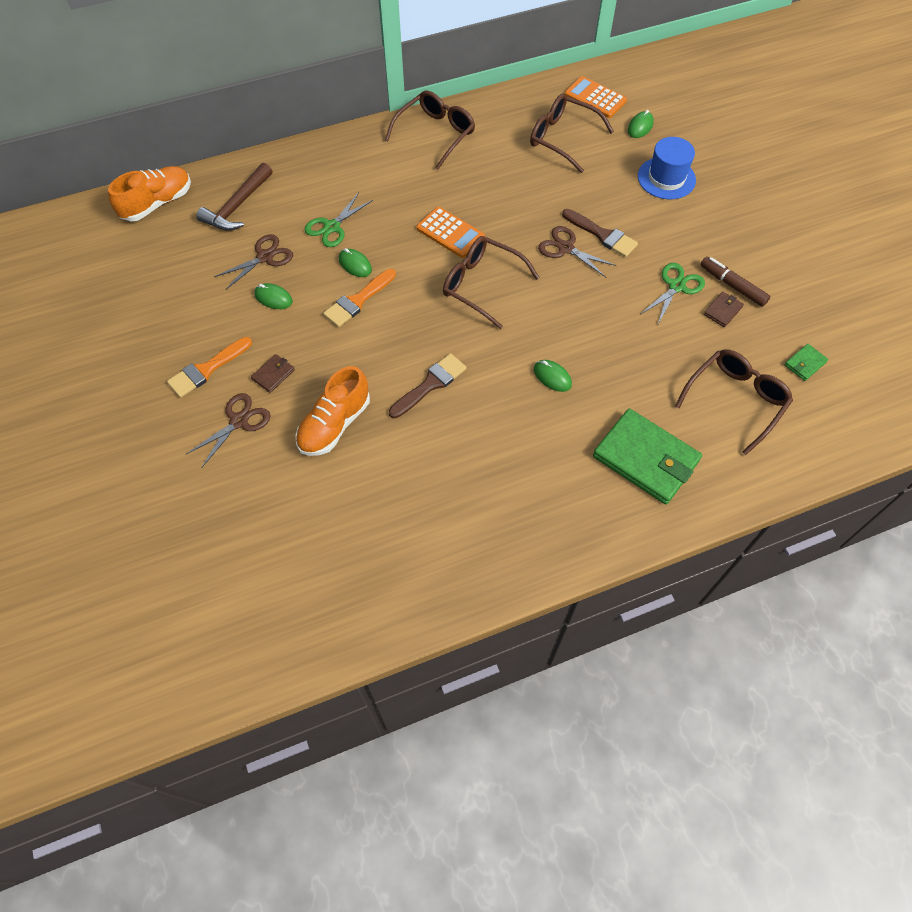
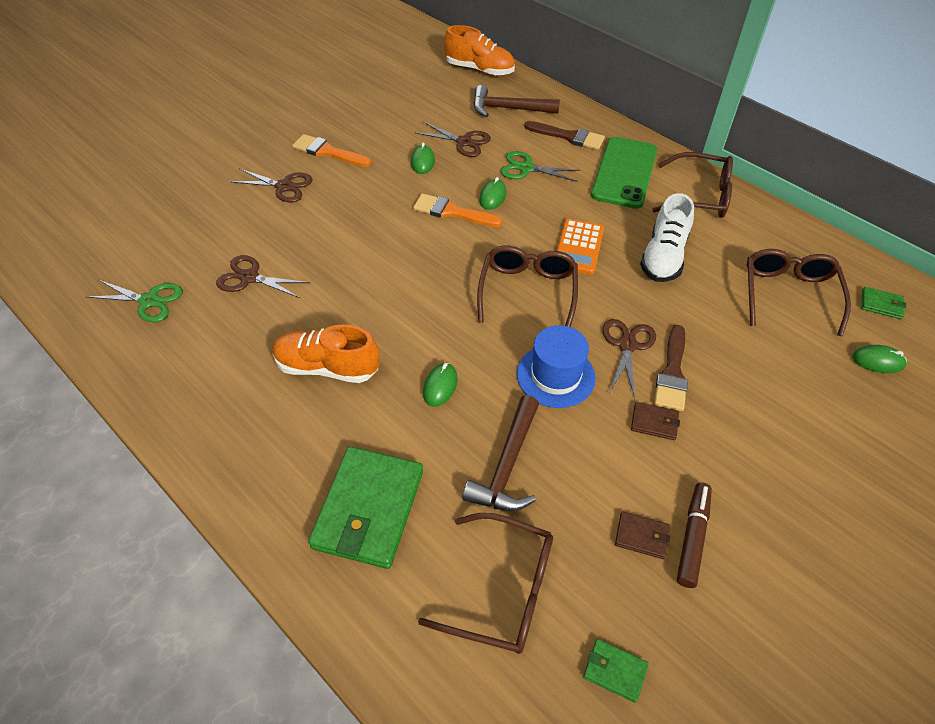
camera: 65 degrees right, 10 degrees down
brown wallet [251,354,295,393] -> brown wallet moved to [631,402,680,440]
orange shoe [296,366,370,456] -> orange shoe moved to [272,325,379,383]
brown brush [389,353,467,418] -> brown brush moved to [524,121,605,150]
orange calculator [564,76,627,118] -> green wallet [861,287,906,319]
blue hat [638,137,696,199] -> blue hat moved to [517,325,596,408]
green scissors [641,263,705,324] -> green scissors moved to [87,280,183,322]
none -> brown scissors [216,255,310,298]
none -> brown hammer [462,395,539,511]
none -> green phone [591,137,657,209]
none -> white shoe [640,193,694,282]

